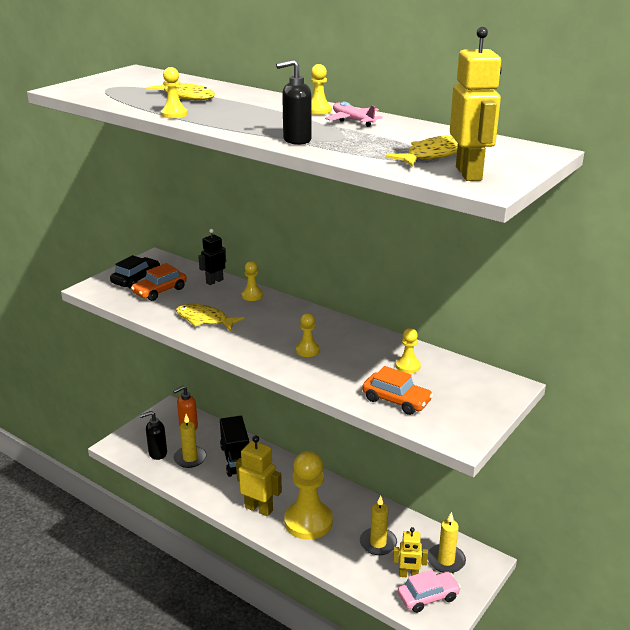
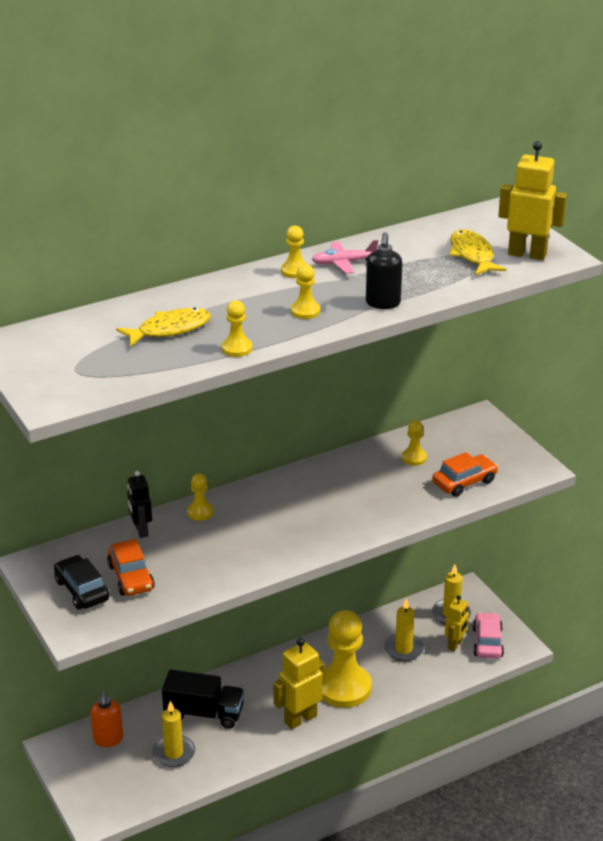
camera: 65 degrees left, 5 degrees up
black soap dispenser [140,411,167,460] -> none
yellow fish [176,304,244,331] -> none
yellow pawn [296,313,320,357] -> yellow pawn moved to [291,264,320,319]

